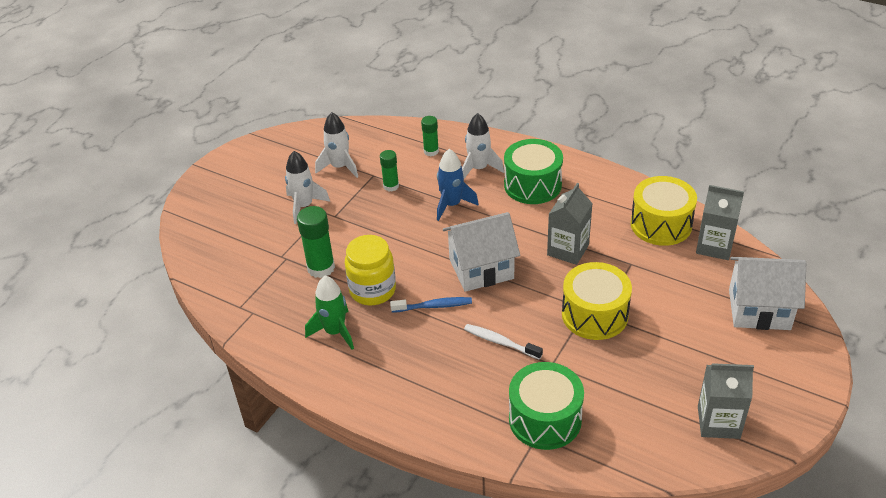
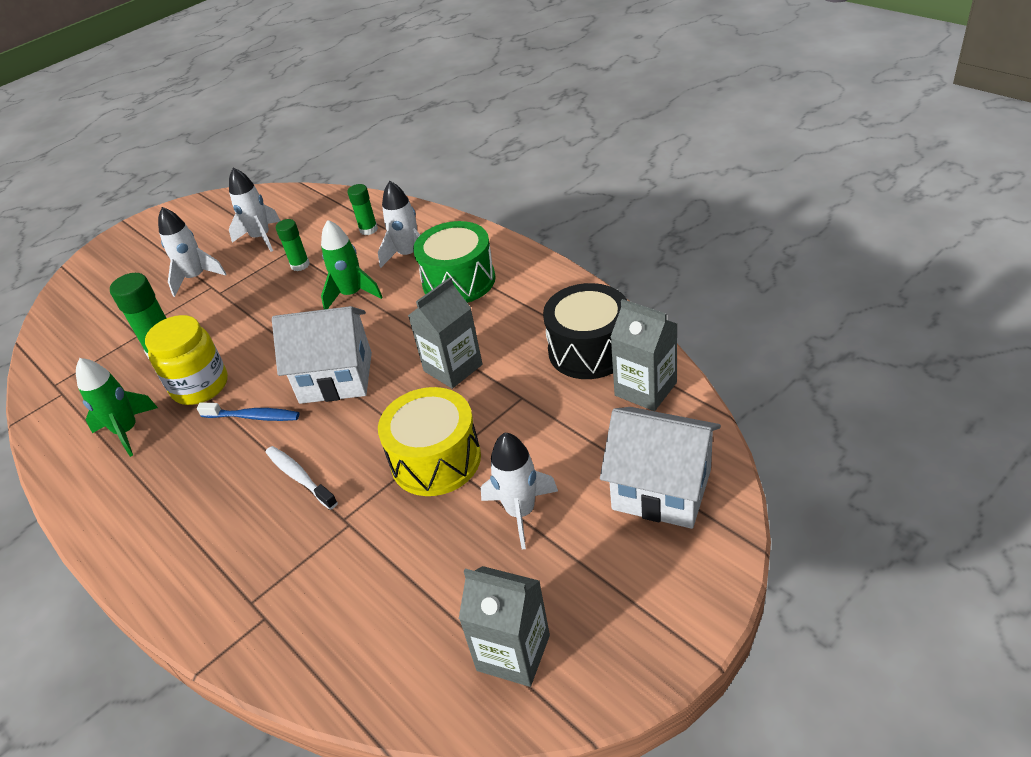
camera: 20 degrees right, 0 degrees up
blue rocket [437,149,479,221] -> green rocket [321,220,382,309]
green drum [509,362,584,450] -> none
yellow drum [631,176,697,246] -> black drum [543,283,628,379]
none -> white rocket [481,433,558,550]

